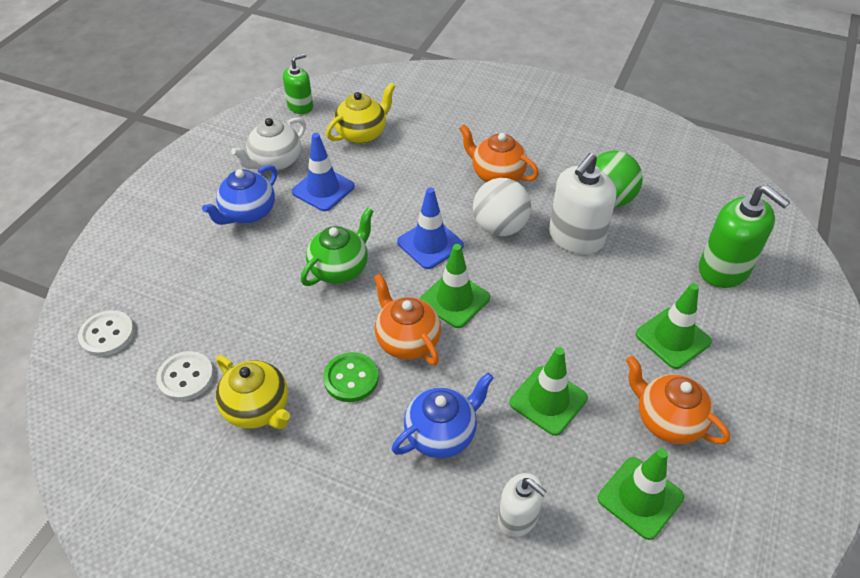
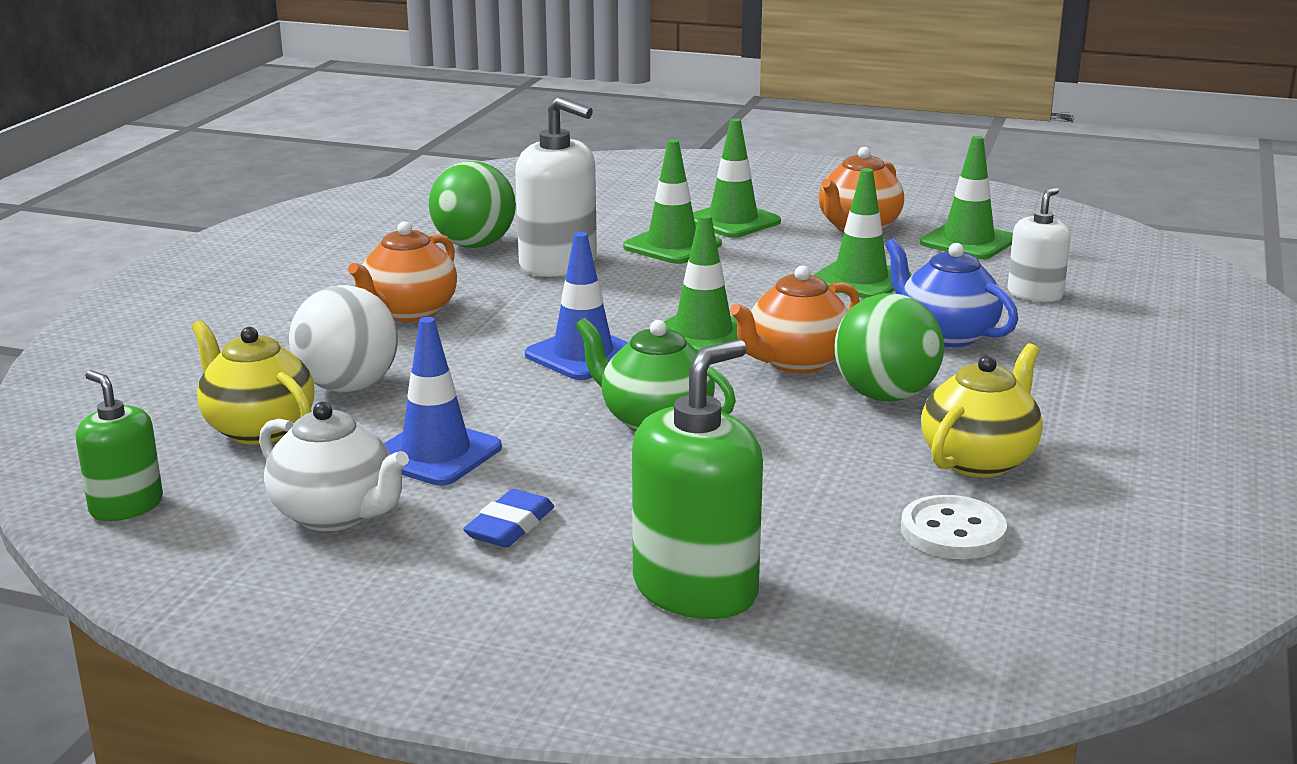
camera: 95 degrees left, 25 degrees down
white button [78,310,134,357] -> none
blue teapot [202,165,277,225] -> blue eraser [463,489,554,548]
green button [323,352,379,402] -> green ball [834,293,944,401]
white ball [473,178,531,236] -> white ball moved to [289,285,398,392]
green soap dispenser [699,185,790,288] -> green soap dispenser moved to [632,339,763,619]
none -> green traffic cone [623,139,722,264]

